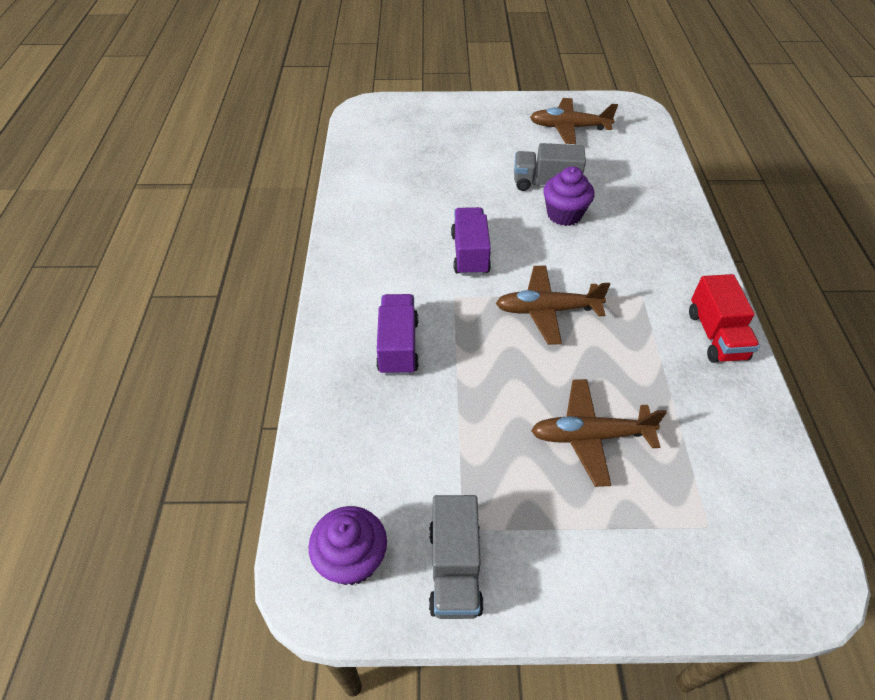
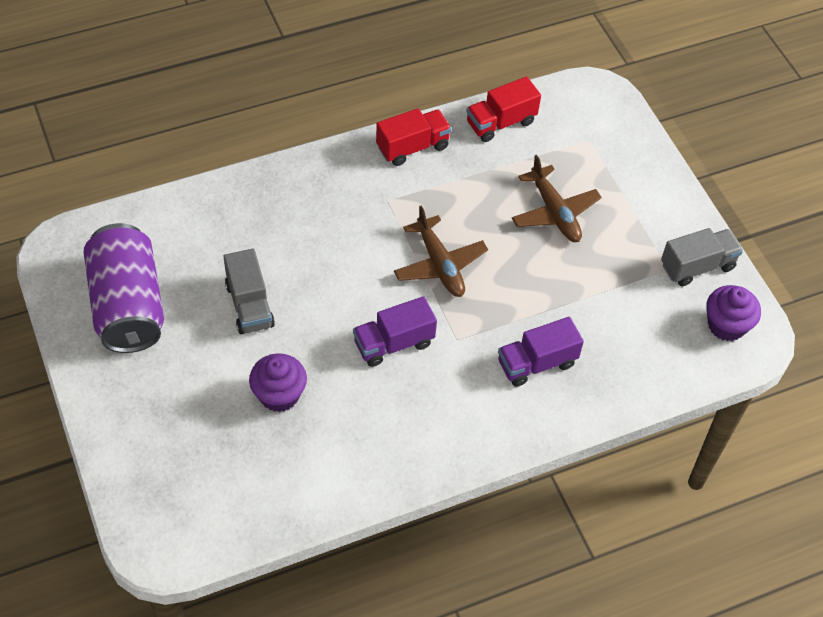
camera: 115 degrees left, 5 degrees up
brown plane [530,98,618,144] -> purple can [84,223,164,353]
purple cupcake [543,166,595,226] -> purple cupcake moved to [249,353,307,412]
none -> red truck [466,77,541,142]

